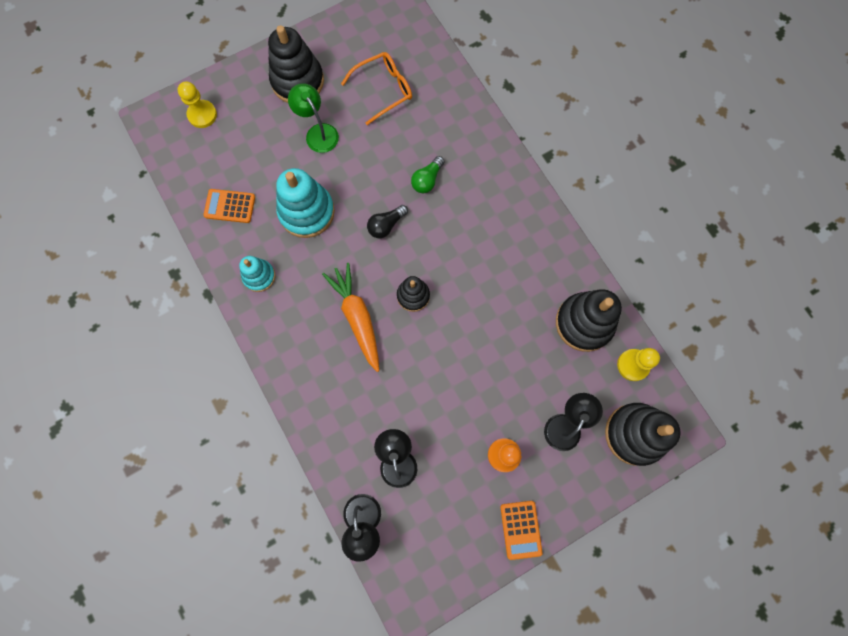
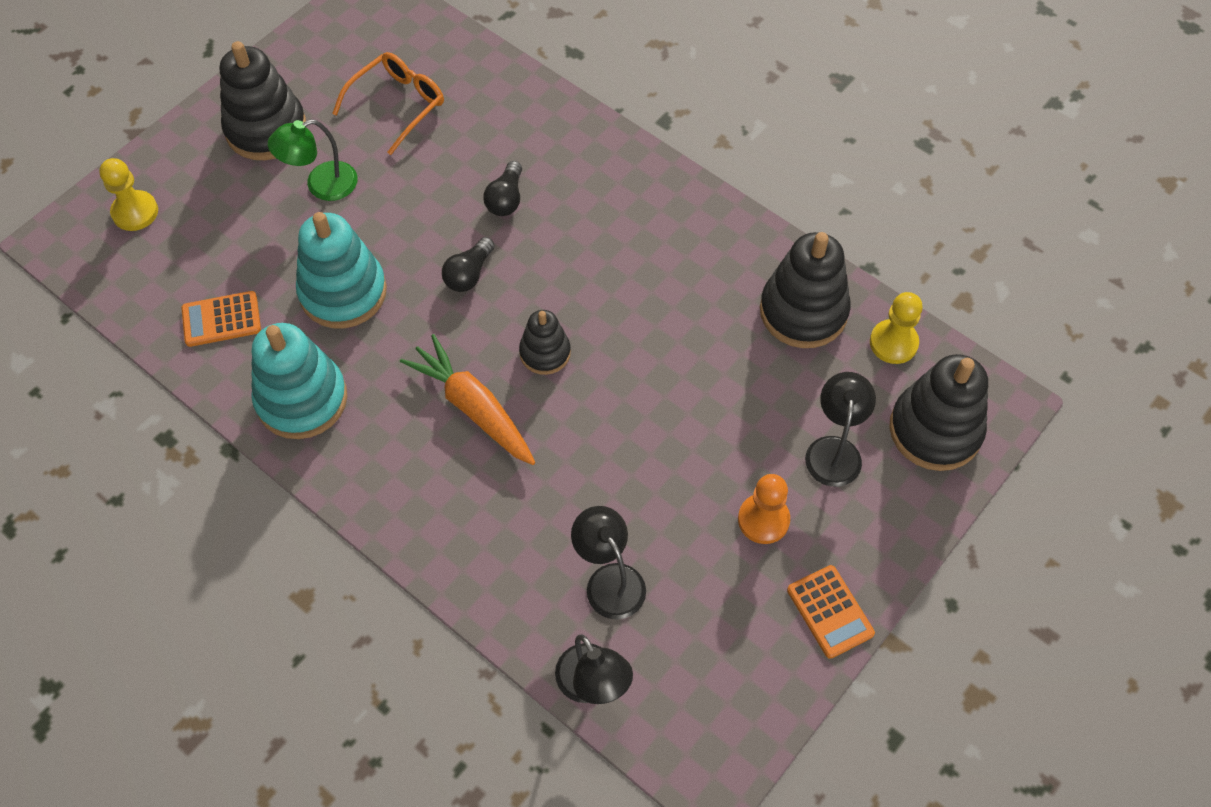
camera: 20 degrees left, 15 degrees down
turquoise stacking toy [239,256,275,292] -> turquoise stacking toy [251,323,347,439], size x1.75
green lamp [288,83,339,153] -> green lamp turned 60 degrees counterclockwise [268,119,358,201]
green light bulb [411,156,444,193] -> black light bulb [483,161,522,216]

